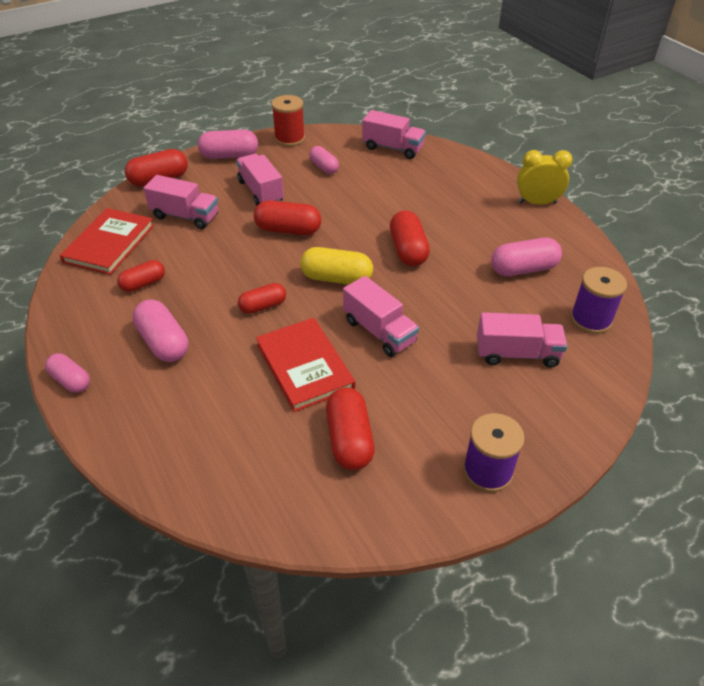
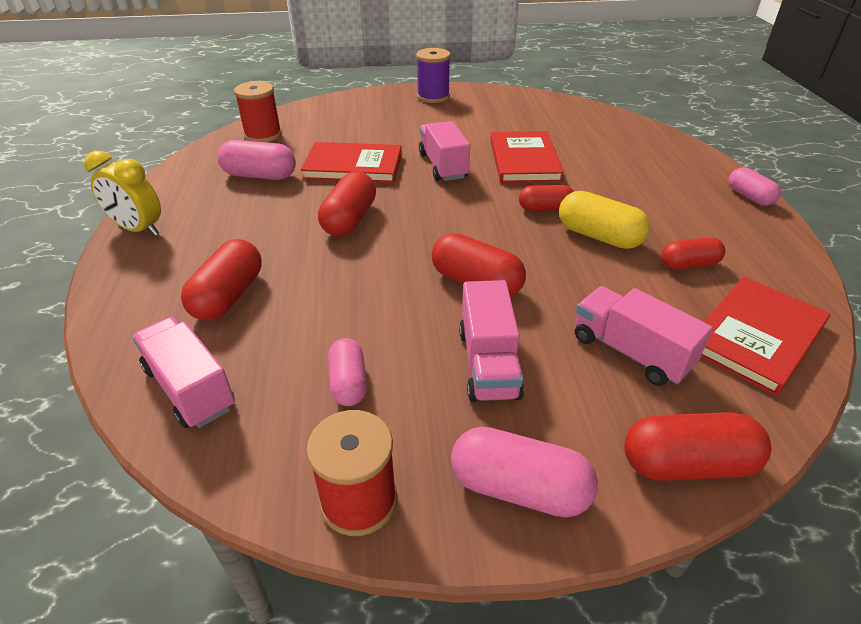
camera: 155 degrees left, 5 degrees down
pink capsule [132,299,188,362] -> none
yellow capsule [300,247,373,285] -> yellow capsule moved to [559,191,650,249]
red capsule [326,388,375,470] -> red capsule moved to [181,239,262,321]
pink truck [477,312,567,368] -> none
purple spool [570,267,627,334] -> red spool [234,81,282,142]
none -> red book [301,142,402,183]

